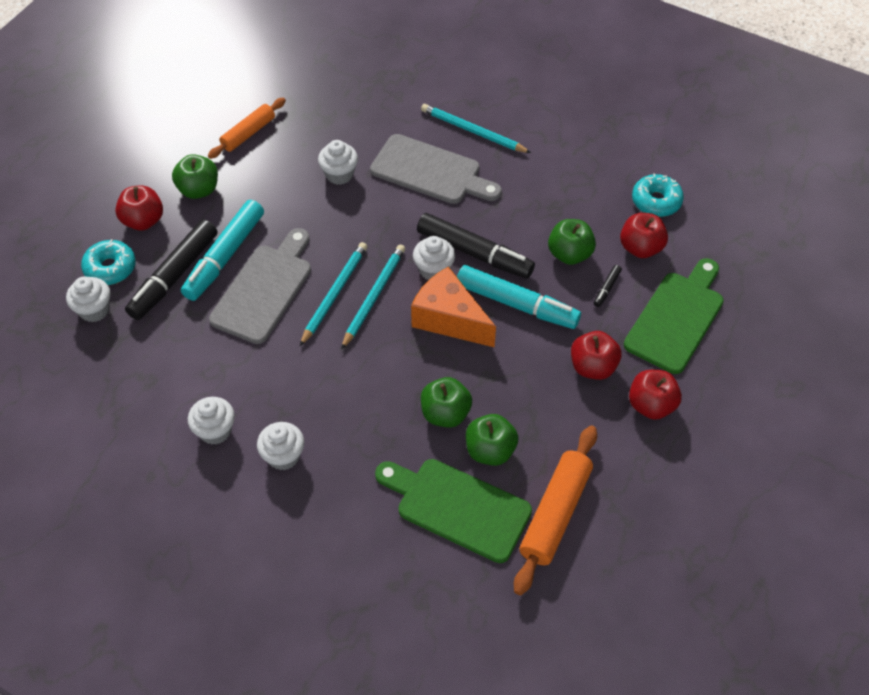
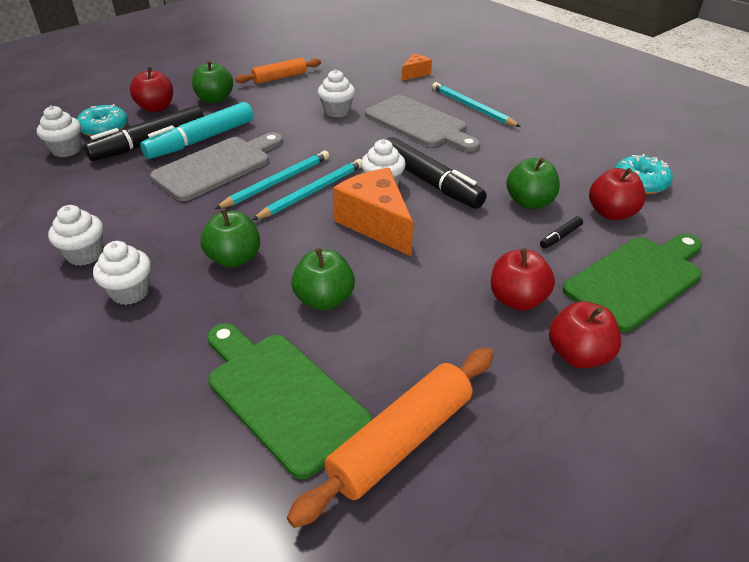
camera: 20 degrees right, 15 degrees down
turquoise marker [457,265,581,329] -> none
green apple [466,414,519,466] -> green apple moved to [200,209,260,268]
none -> orange cheese [402,53,432,81]

